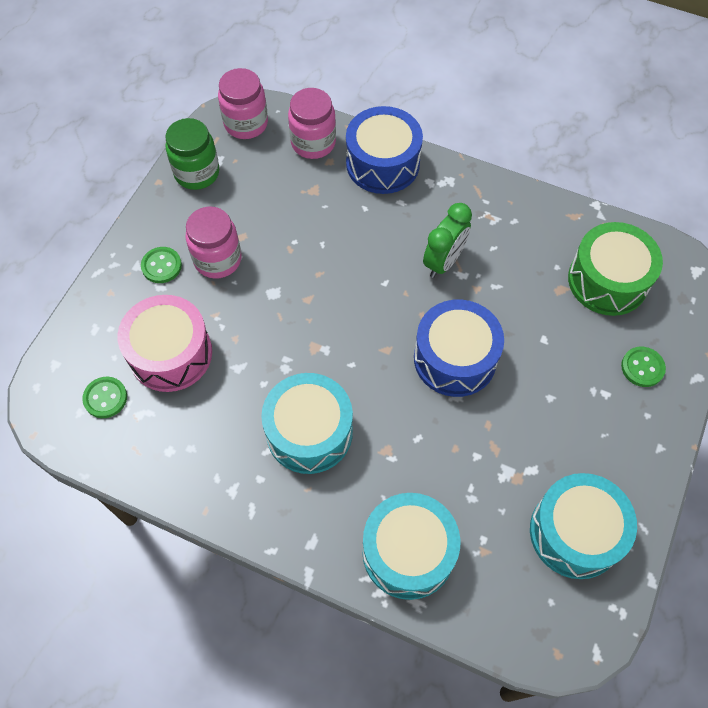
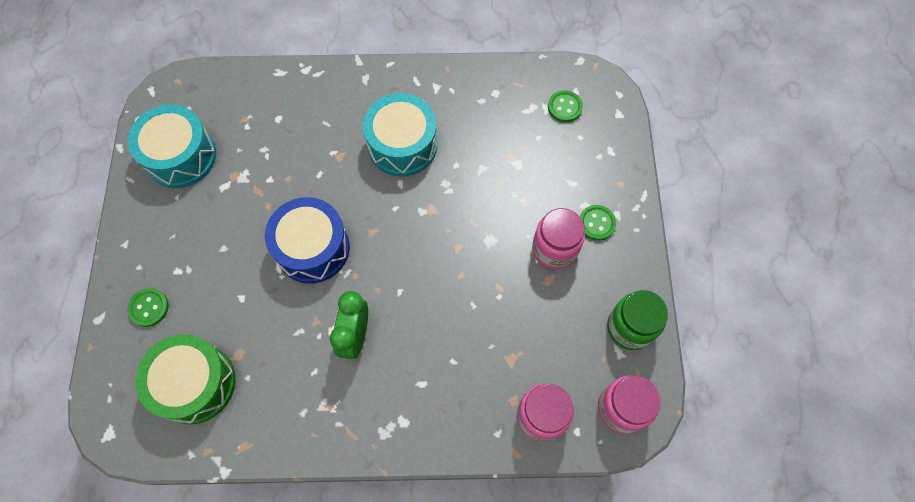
camera: 155 degrees right, 5 degrees up
pink drum [118,295,212,392] -> none
blue drum [346,106,423,194] -> none
turquoise drum [362,493,460,600] -> none

